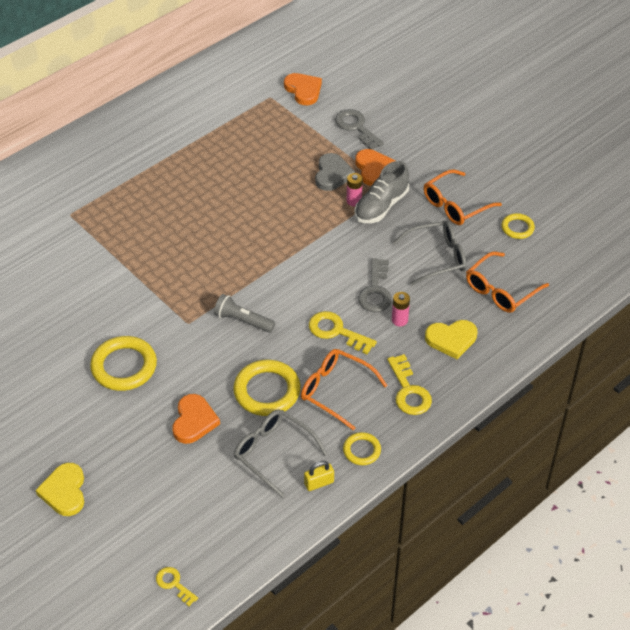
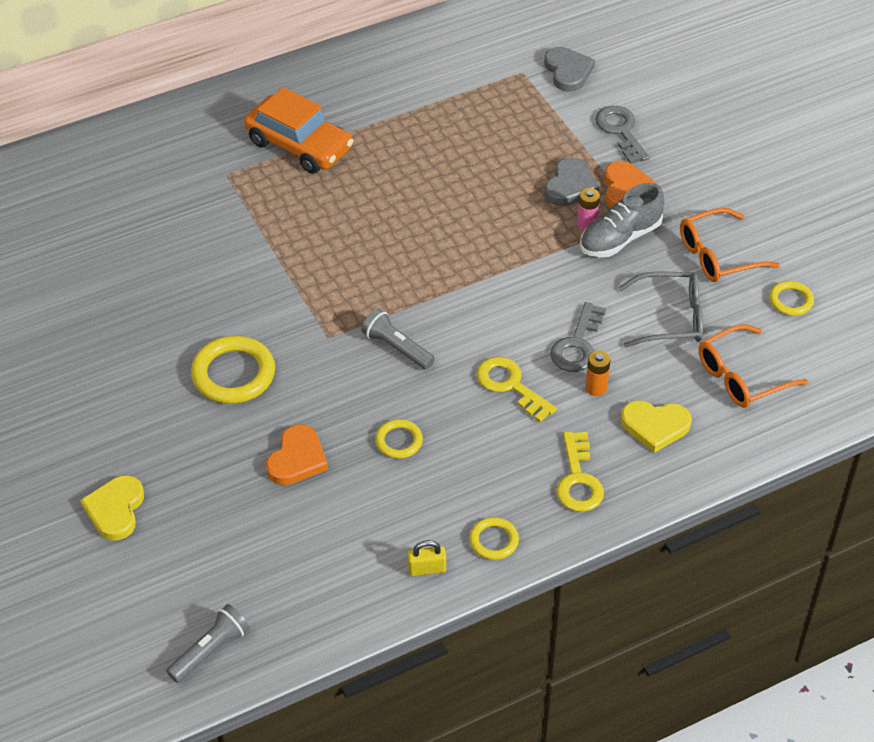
camera: 15 degrees right, 0 degrees up
yellow key [156,567,198,606] -> grey flashlight [166,604,249,683]
yellow ring [233,360,301,416] -> yellow ring [375,419,423,459], size x0.55
grey glasses [234,409,327,497] -> none
orange heart [284,73,322,105] -> grey heart [544,47,595,92]
orange glasses [301,349,388,431] -> none
pink battery [392,292,410,327] -> orange battery [585,350,610,396]
none -> orange car [244,87,354,174]

